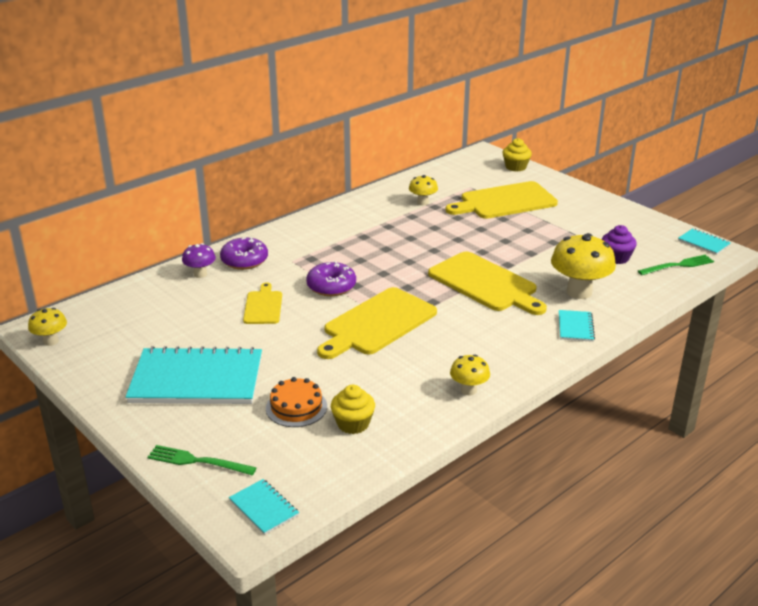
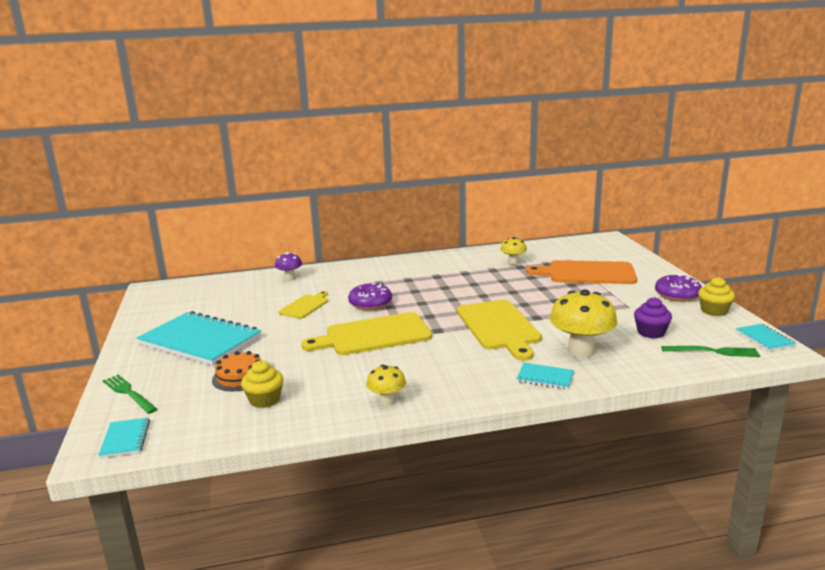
camera: 30 degrees right, 10 degrees down
yellow mushroom [28,308,67,346] -> none
purple donut [220,237,268,270] -> purple donut moved to [655,275,702,302]
yellow cutting board [446,181,558,219] -> orange cutting board [526,260,637,284]
yellow cupcake [503,138,532,172] -> yellow cupcake moved to [698,277,735,316]
turquoise notebook [559,310,595,342] -> turquoise notebook turned 75 degrees clockwise [516,363,574,390]

